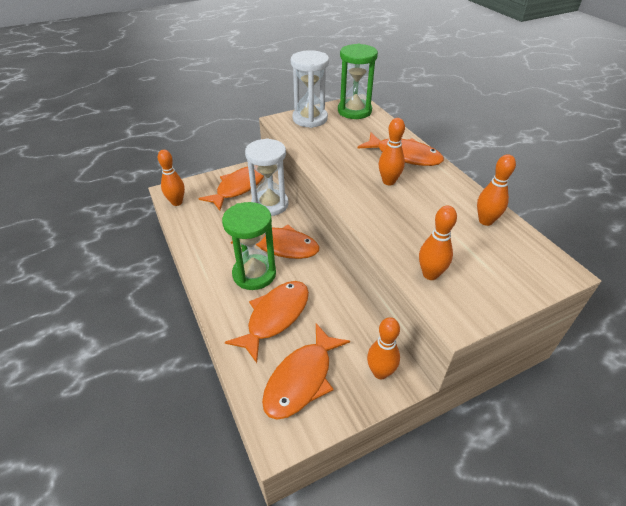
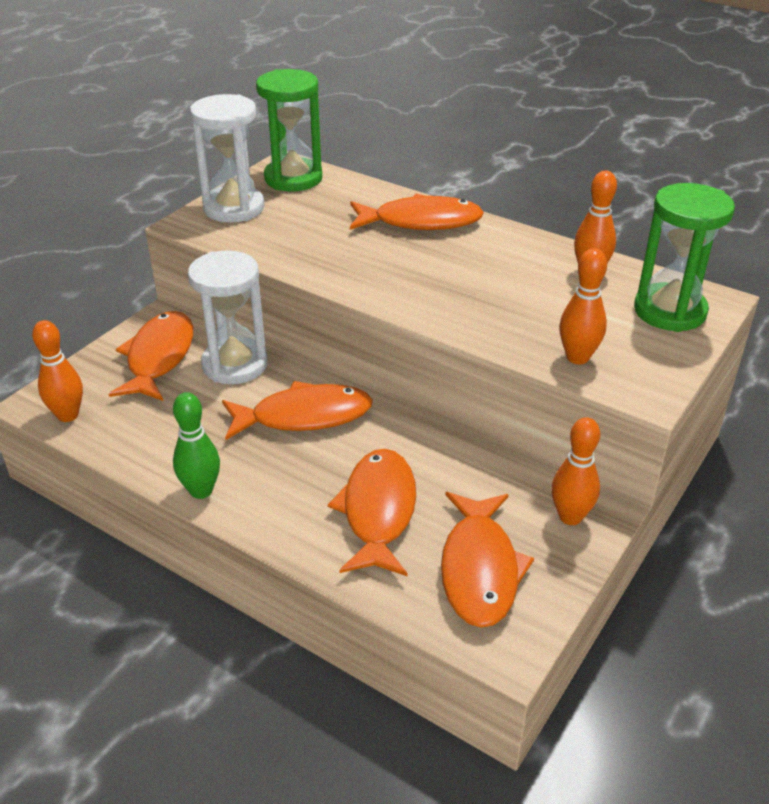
camera: 30 degrees left, 5 degrees down
green hourglass [222,202,276,290] -> green hourglass moved to [634,183,735,332]
orange bowling pin [379,118,405,186] -> none
none -> green bowling pin [173,392,220,499]

